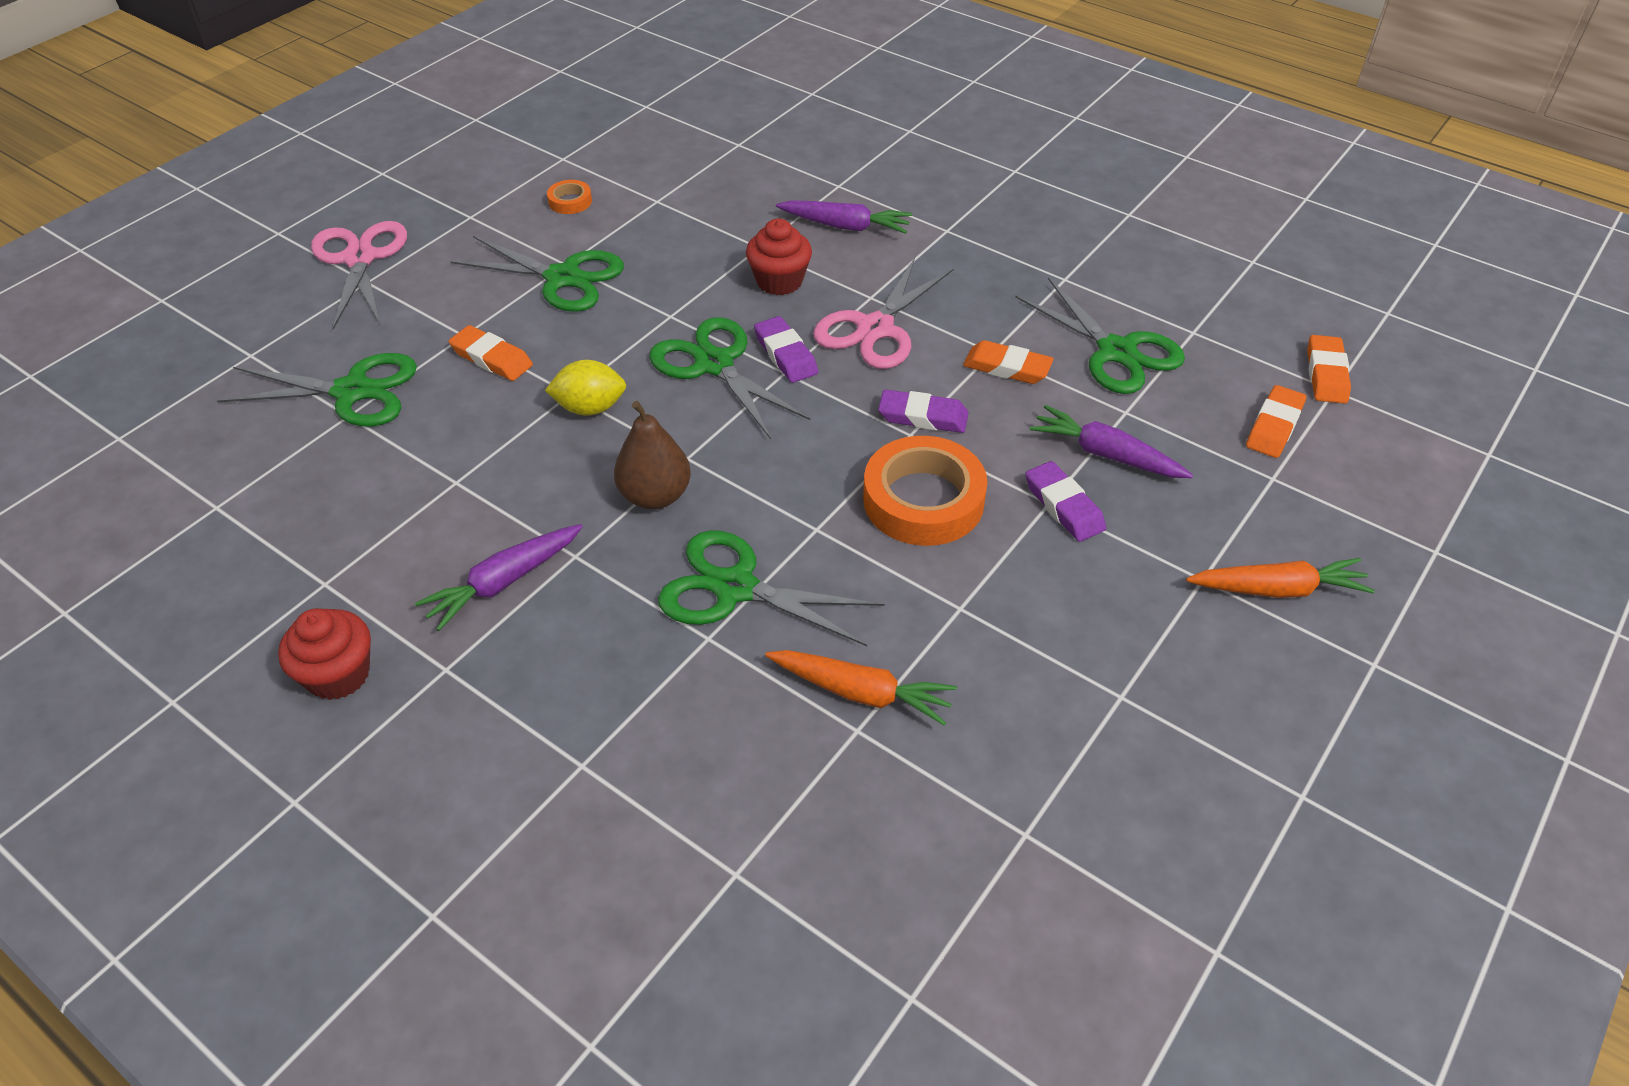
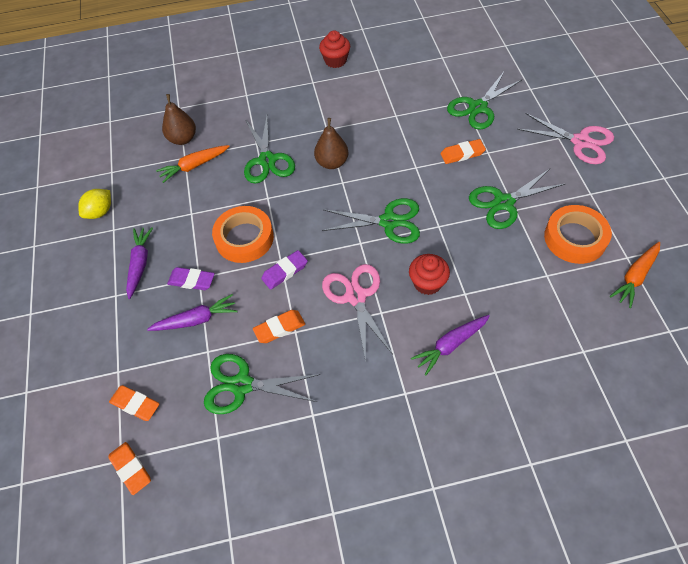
camera: 135 degrees right, 10 degrees up
purple carrot [415,524,583,631] -> purple carrot moved to [126,227,153,299]
yellow lemon [545,360,626,416] -> yellow lemon moved to [78,189,111,219]
orange tape [547,180,592,214] -> orange tape [544,205,612,264], size x2.20
green scissors [658,530,885,646] -> green scissors turned 105 degrees clockwise [244,116,295,184]
purple eraser [754,316,818,383] -> none
orange carrot [1186,558,1375,598] -> orange carrot moved to [610,242,660,308]
orange eraser [1246,385,1306,458] -> orange eraser turned 45 degrees counterclockwise [109,385,159,421]
none -> brown pear [162,94,196,145]

